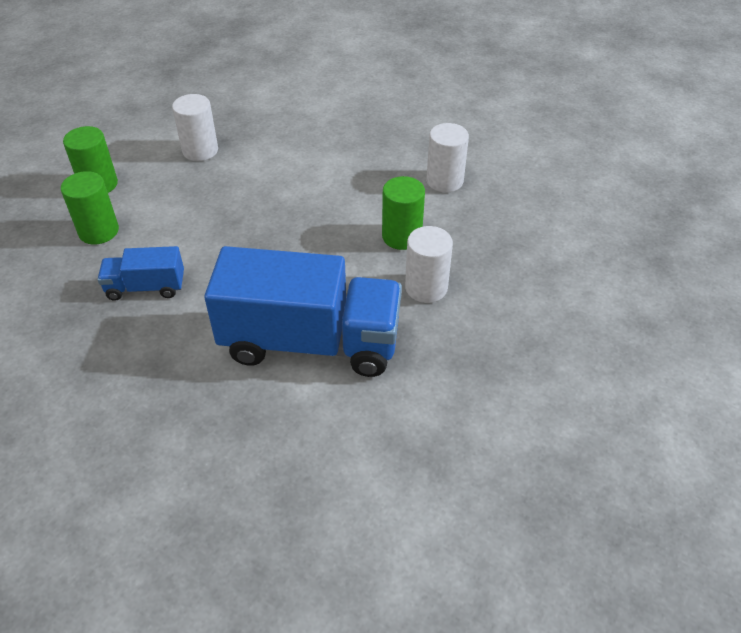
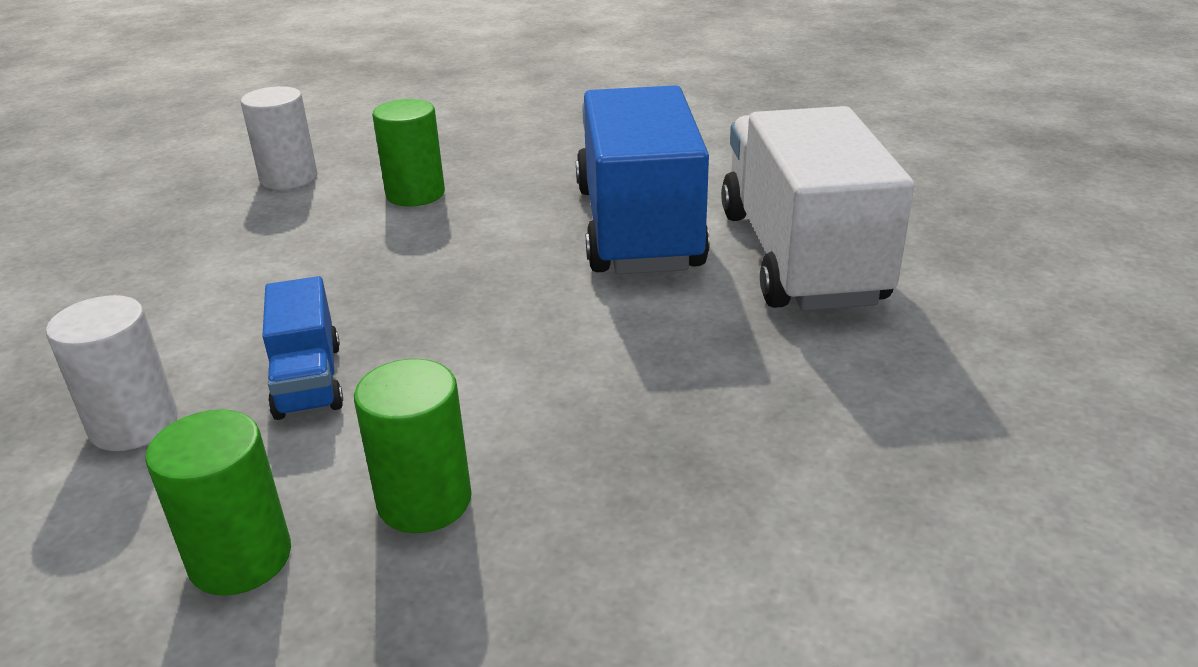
camera: 100 degrees left, 15 degrees down
blue truck [97,246,184,301] -> blue truck moved to [262,276,343,420]
white cylinder [405,226,453,303] -> none
none -> white truck [721,106,914,311]

